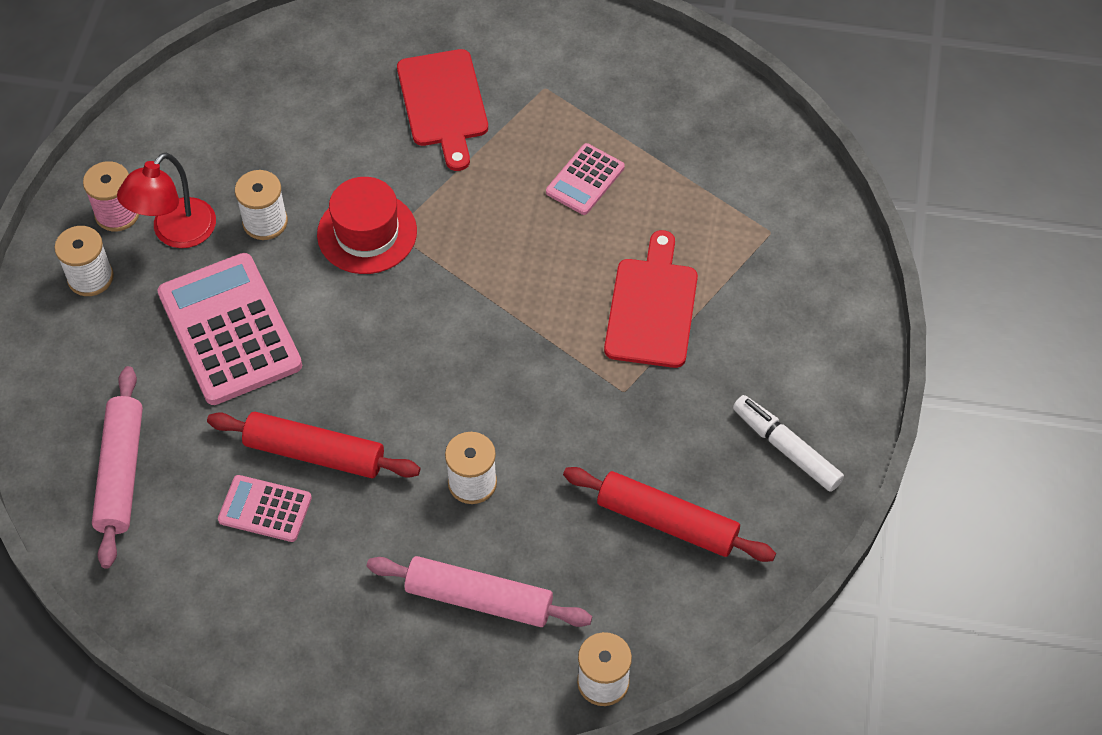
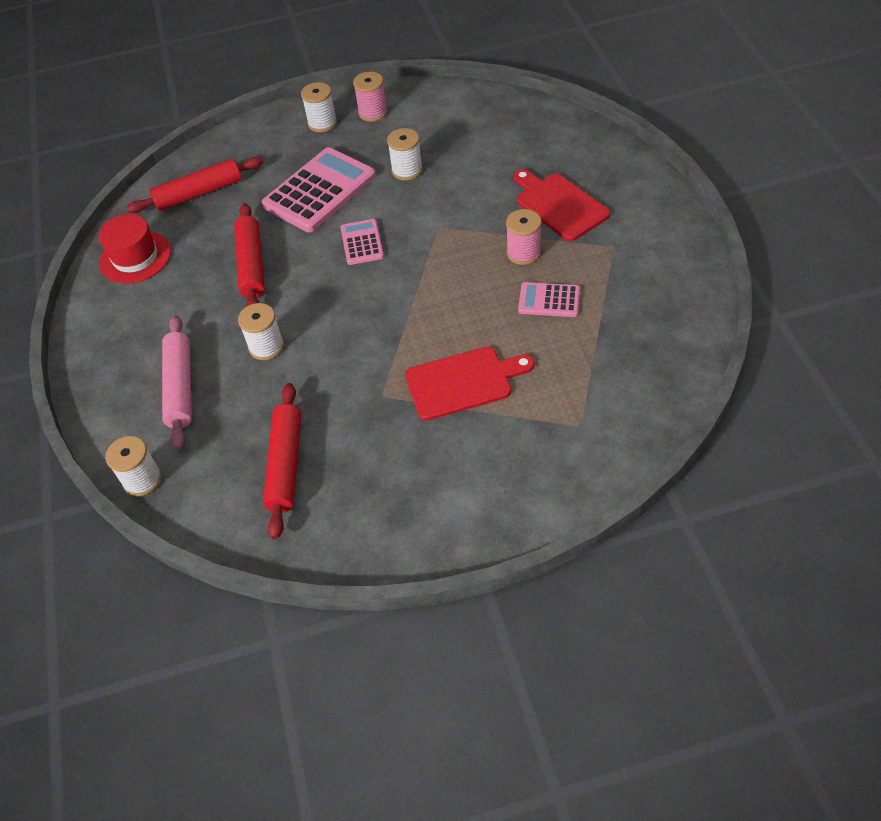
camera: 70 degrees right, 5 degrees down
pink rolling pin [92,366,143,569] -> red rolling pin [126,157,263,213]
red lamp [117,153,216,248] -> none
pink calculator [218,475,312,542] -> pink calculator moved to [341,219,384,265]
red hat [317,177,417,274] -> red hat moved to [98,214,171,284]
red cutting board [397,49,488,171] -> red cutting board turned 90 degrees clockwise [513,169,610,241]
white marker [733,395,844,492] -> none
none -> pink spool [506,209,541,265]

